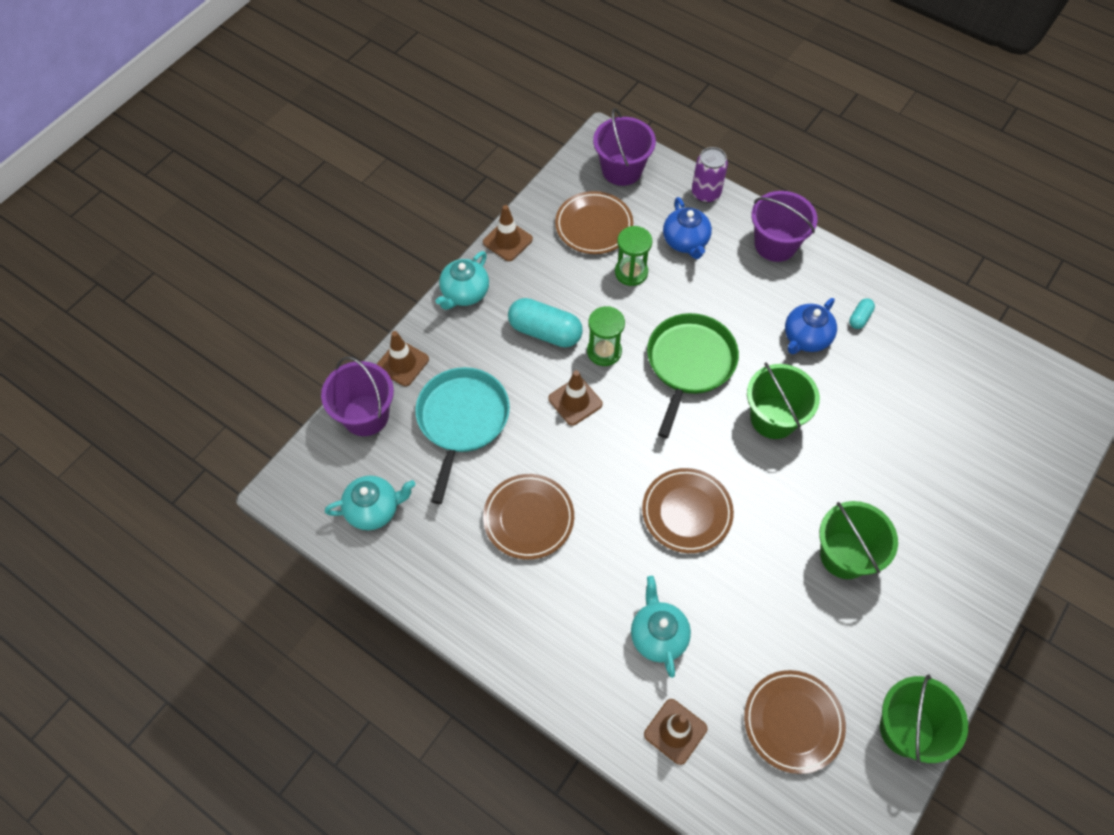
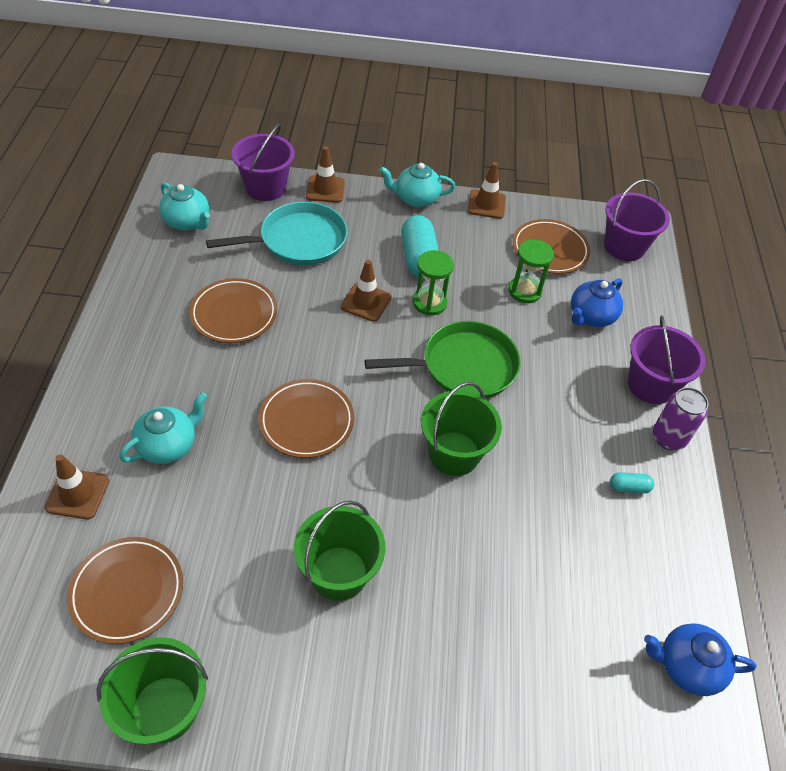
camera: 55 degrees right, 10 degrees down
purple can [692,147,728,203] -> purple can moved to [653,387,709,450]
blue teapot [785,298,837,354] -> blue teapot moved to [644,623,756,696]

